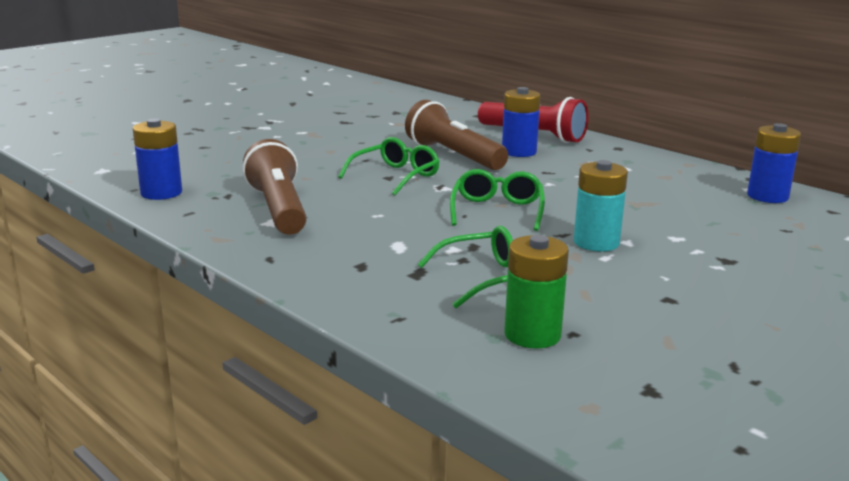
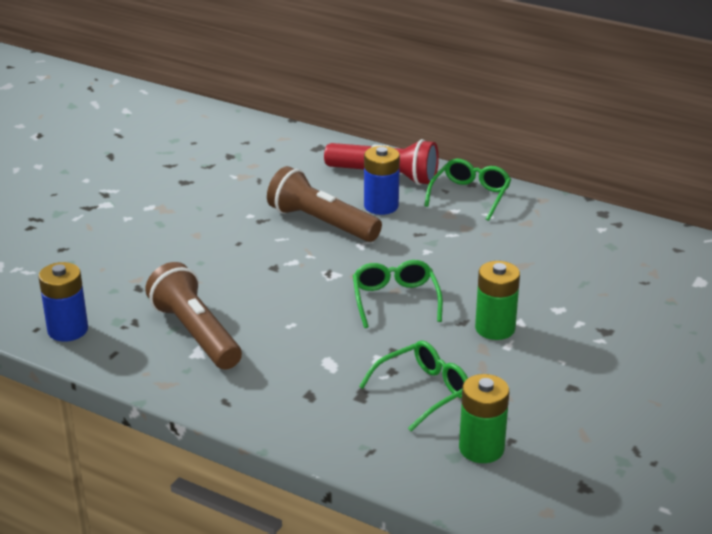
camera: 15 degrees left, 10 degrees up
green glasses [338,137,440,195] -> green glasses moved to [424,159,511,221]
turquoise battery [574,160,628,252] -> green battery [475,261,520,340]
blue battery [747,123,801,203] -> none

